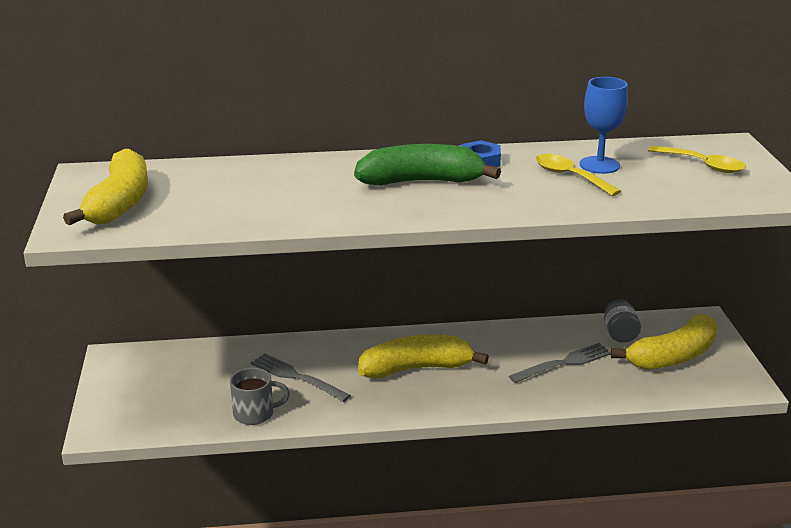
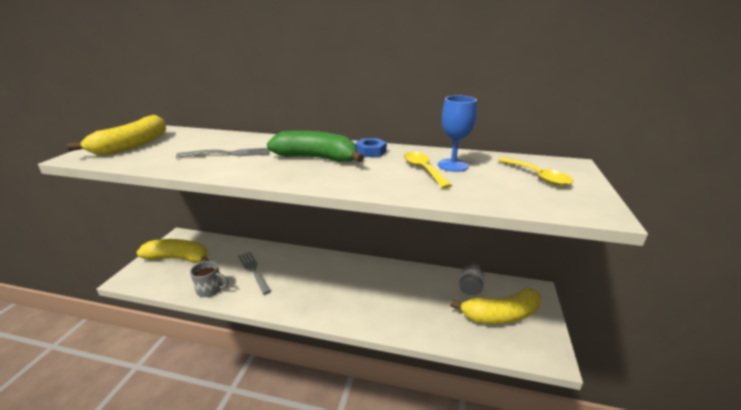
camera: 20 degrees right, 0 degrees up
yellow banana [358,334,489,379] -> yellow banana moved to [137,239,210,263]
grey fork [509,343,611,383] -> grey fork moved to [176,148,270,158]

